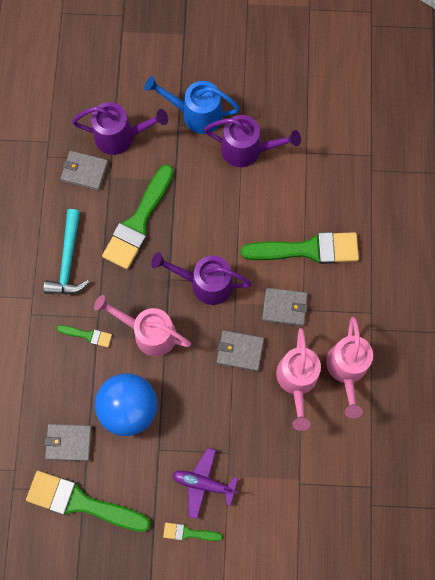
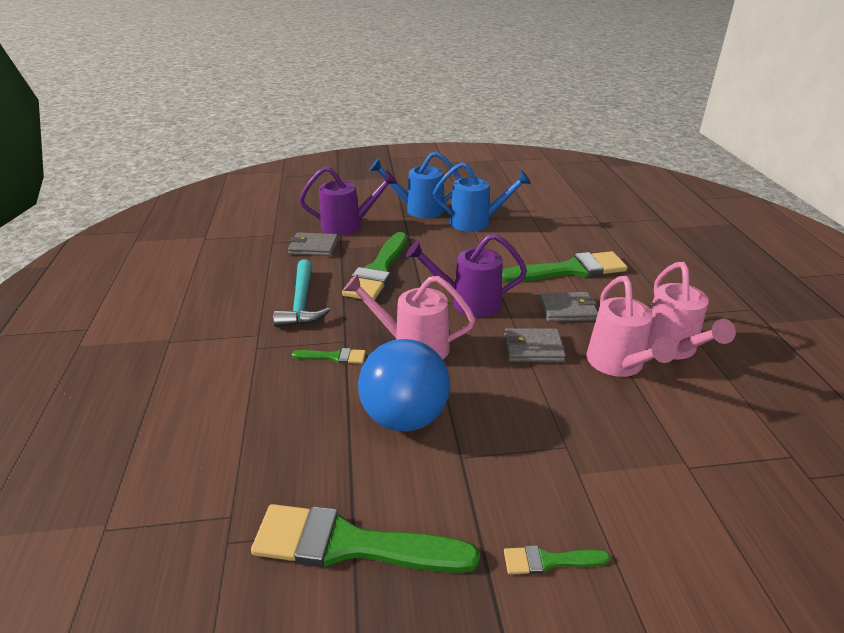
camera: 10 degrees left, 40 degrees down
grey wallet [45,424,92,461] -> none
purple plane [172,448,238,519] -> none
purple watering can [204,115,301,167] -> blue watering can [433,162,531,232]

